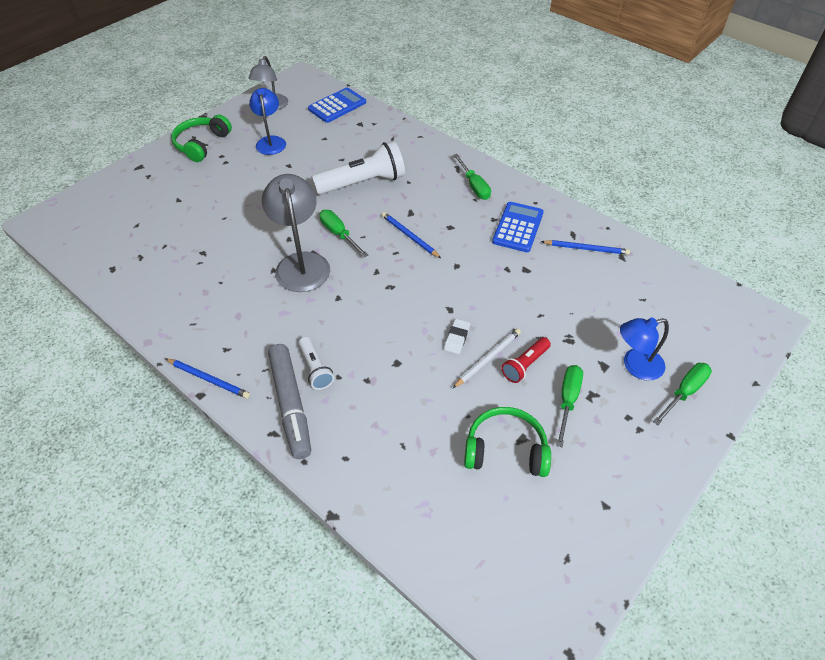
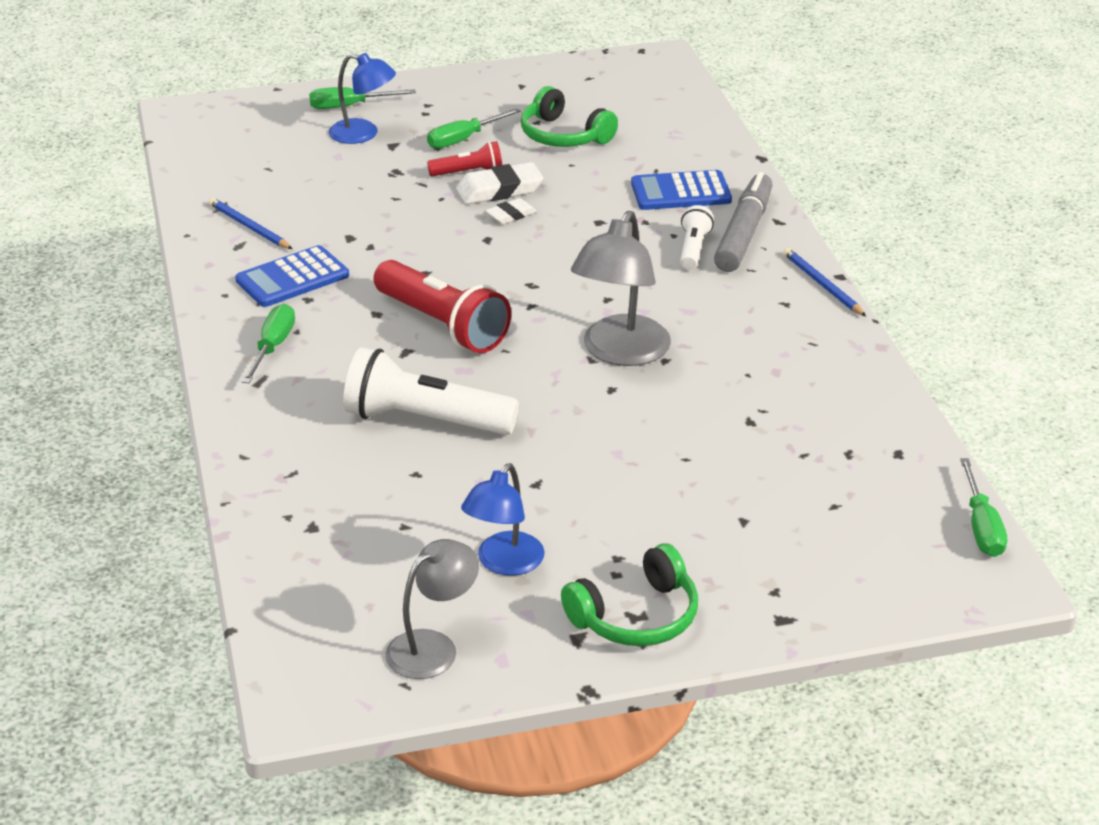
camera: 145 degrees left, 15 degrees down
blue calculator [308,87,366,123] -> blue calculator moved to [631,170,732,210]
green screwdriver [319,210,368,257] -> green screwdriver moved to [960,458,1007,557]
blue pencil [382,212,441,258] -> red flashlight [374,260,511,353]
white pencil [452,329,521,389] -> white eraser [456,162,543,204]

